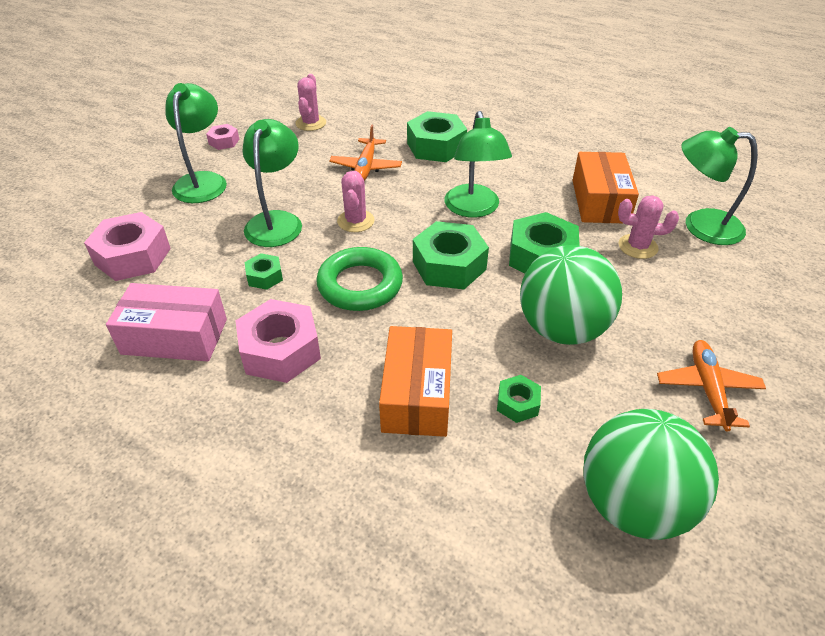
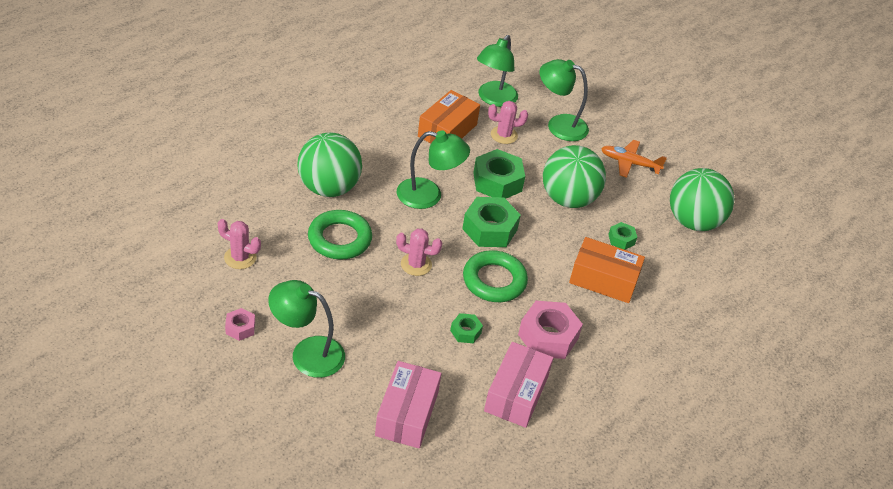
camera: 80 degrees left, 0 degrees up
pink nut [84,212,171,281] -> pink box [375,361,442,448]
green lamp [242,119,302,247] -> green lamp moved to [539,59,589,141]
orange plane [329,125,402,181] -> green ring [308,210,372,260]
green nut [407,111,467,162] -> green ball [298,132,362,197]
orange box [573,152,639,223] -> orange box turned 75 degrees counterclockwise [418,90,480,144]
pink cactus [618,195,679,259] -> pink cactus turned 60 degrees clockwise [488,101,528,144]

